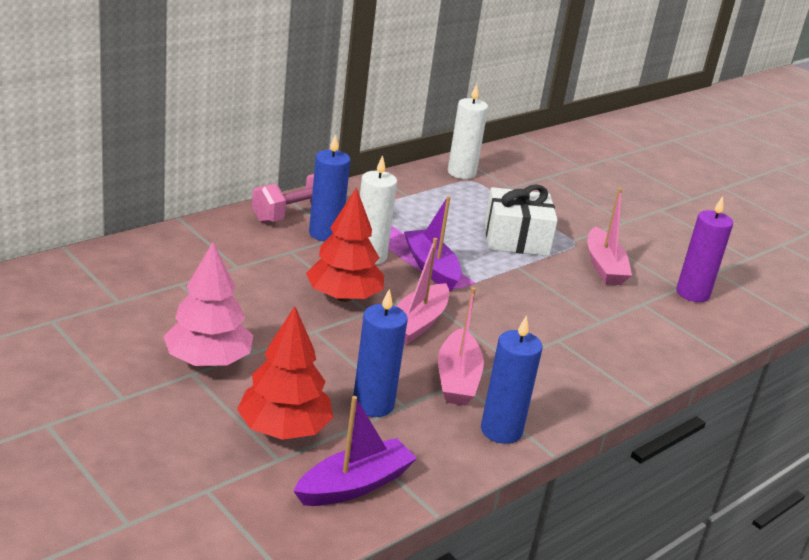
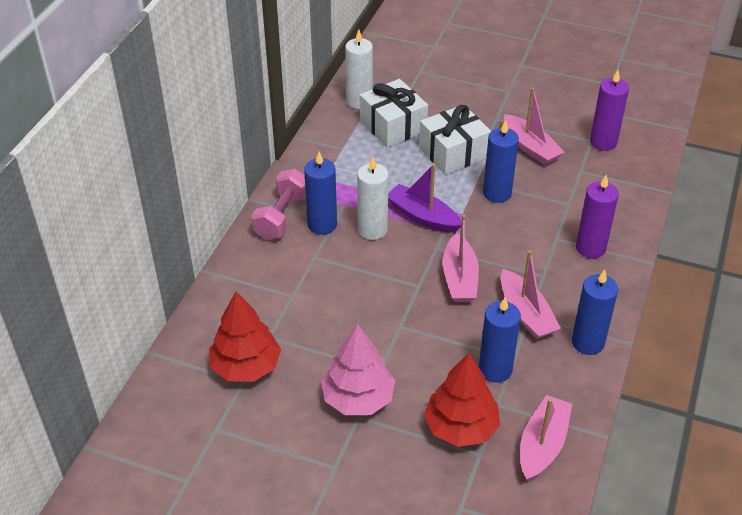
camera: 25 degrees left, 15 degrees up
purple boat [294,396,417,506] -> pink boat [520,395,572,481]
red tree [306,187,384,302] -> red tree moved to [209,291,281,382]
none -> white gift [360,79,428,148]
none -> blue candle [483,120,519,203]
none -> purple candle [576,174,619,259]

